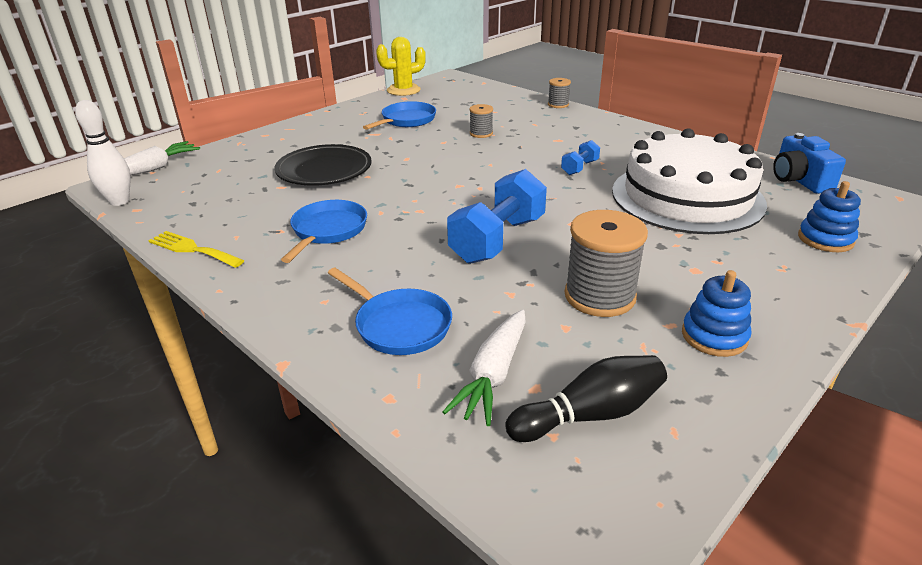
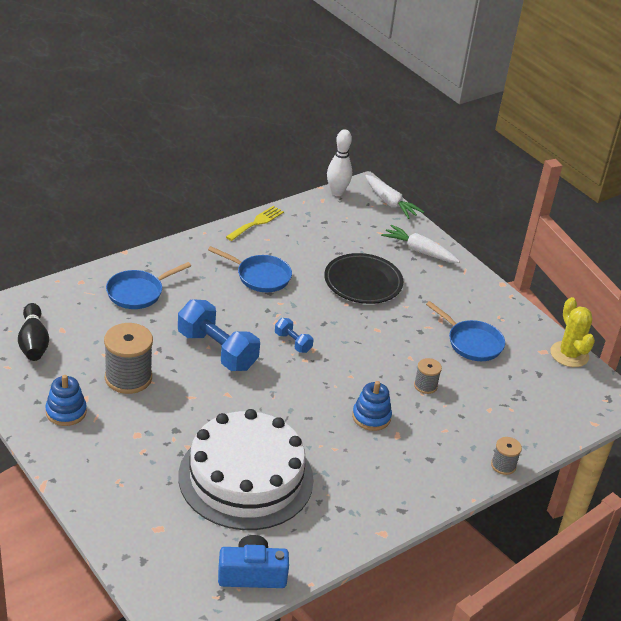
camera: 95 degrees right, 5 degrees up
white carrot [443,310,526,426] -> white carrot moved to [381,224,460,263]
blue dumbbell [561,140,600,175] -> blue dumbbell moved to [275,318,314,353]
blue stacking toy [798,181,861,252] -> blue stacking toy moved to [352,381,392,431]

